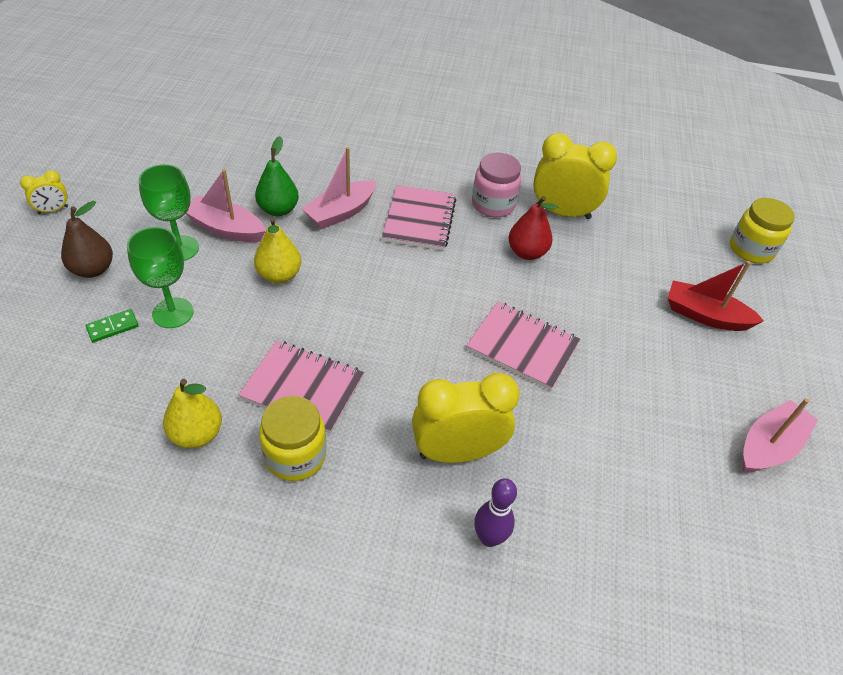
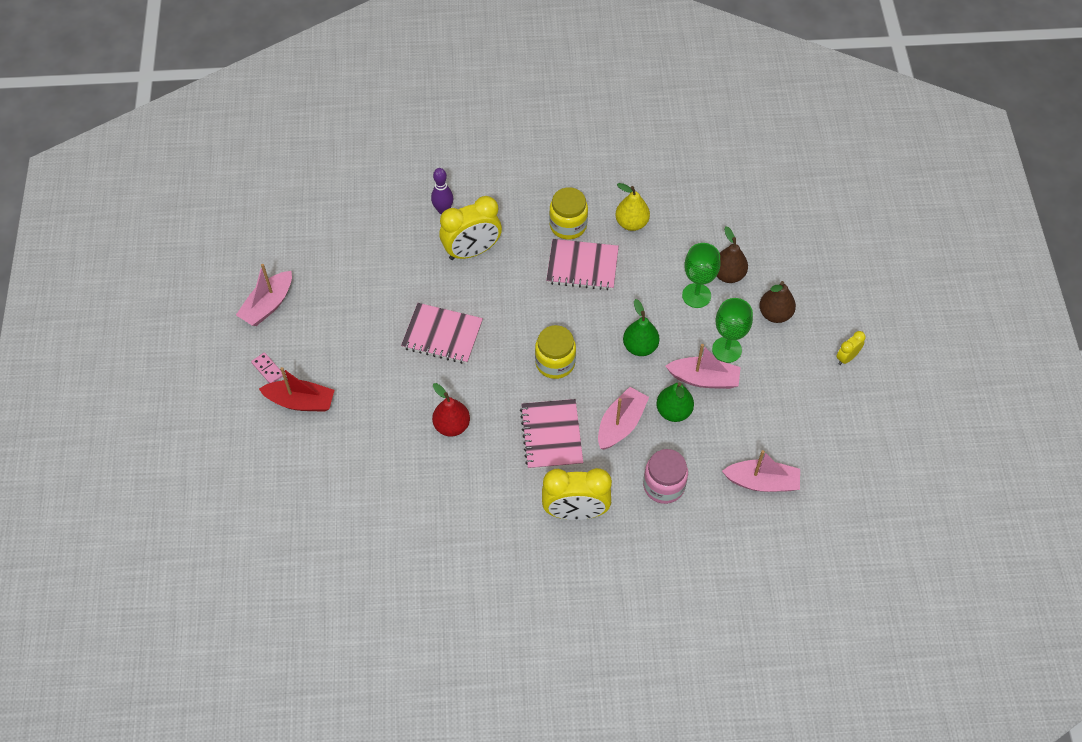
camera: 170 degrees right, 10 degrees up
green domino [85,309,139,342] -> brown pear [717,226,748,283]
yellow pear [254,217,301,283] -> green pear [623,299,659,356]
pink jar [472,152,521,218] -> pink jar moved to [643,449,688,504]
yellow clock [533,133,617,219] -> yellow clock moved to [542,468,612,520]
yellow jar [730,198,795,264] -> yellow jar moved to [535,325,576,379]
none -> pink domino [251,352,283,383]
none -> pink boat [722,450,800,492]

